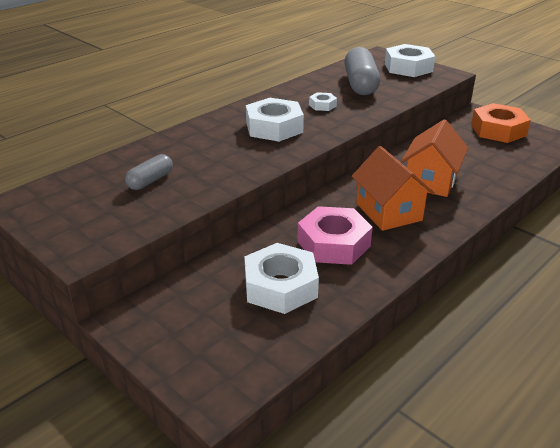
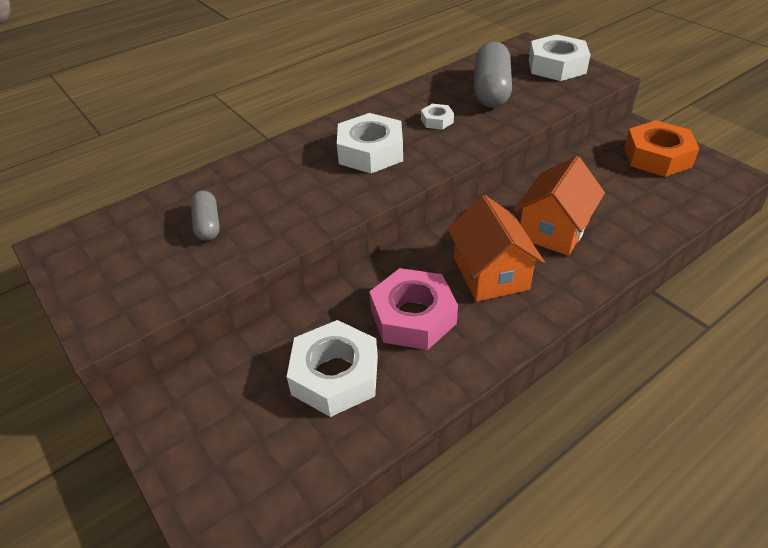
camera: 10 degrees right, 10 degrees up
grey capsule [125,154,173,190] -> grey capsule turned 60 degrees counterclockwise [191,190,220,241]

